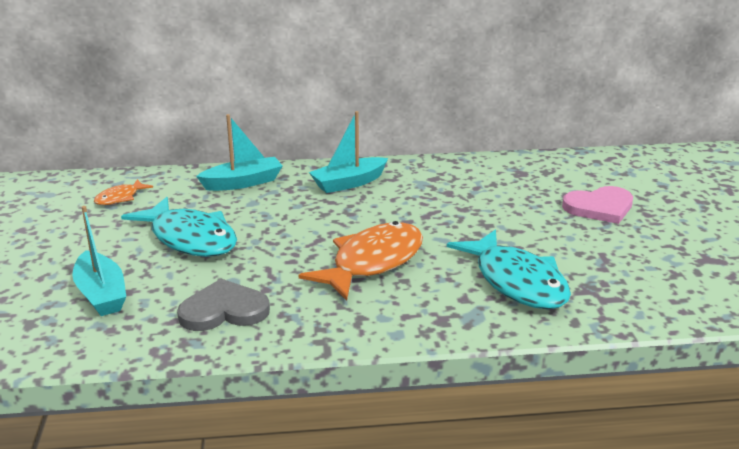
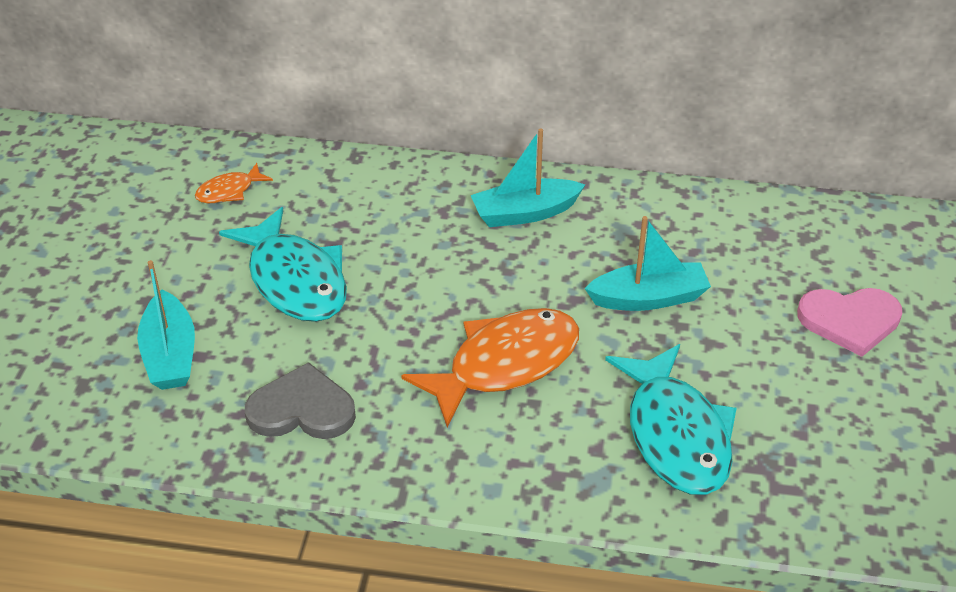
camera: 15 degrees right, 15 degrees up
turquoise boat [196,114,283,191] -> turquoise boat moved to [585,216,711,311]

